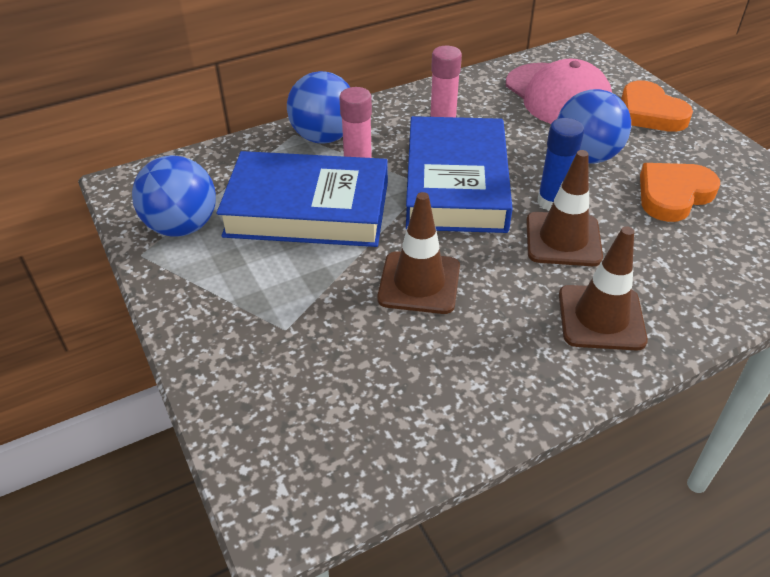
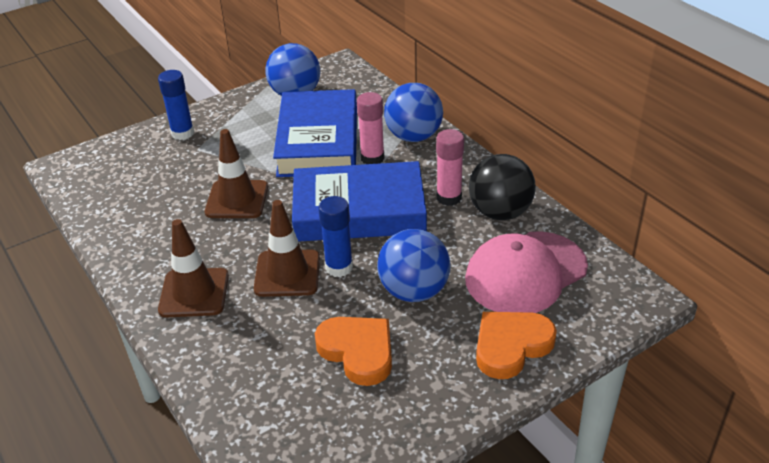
camera: 85 degrees right, 5 degrees down
none -> blue glue stick [158,70,194,140]
none -> black ball [469,154,536,220]

